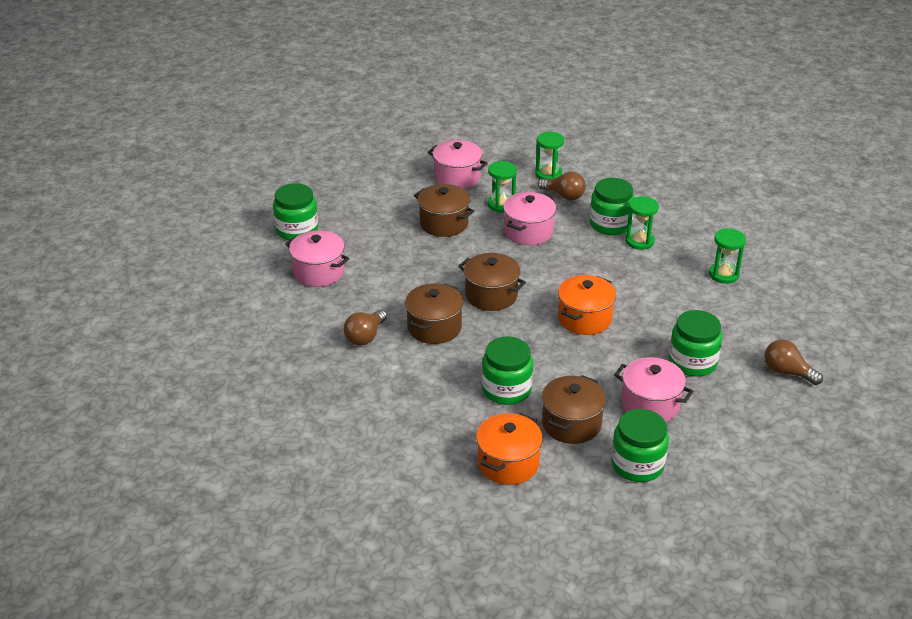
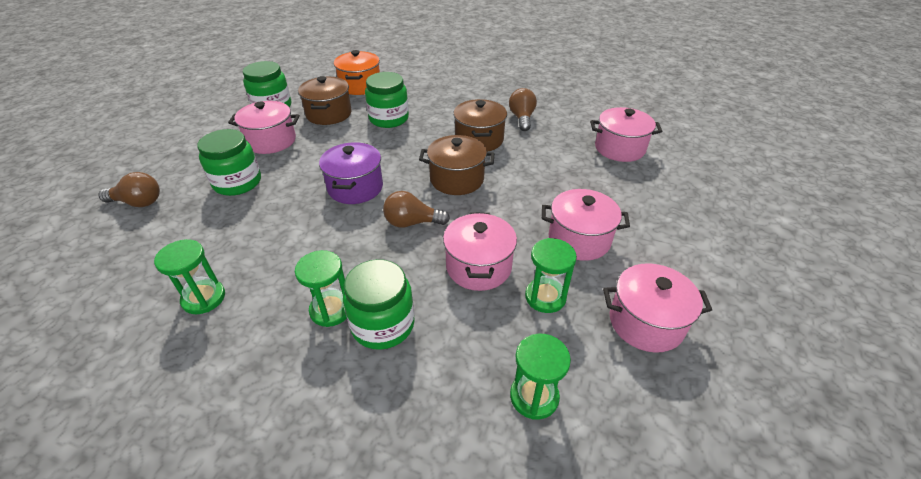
camera: 150 degrees right, 5 degrees up
green jar [273,183,318,241] -> none
brown pot [414,184,474,237] -> pink pot [542,189,630,261]
brown light bulb [538,172,586,200] -> brown light bulb moved to [383,191,450,228]
orange pot [558,275,616,335] -> purple pot [319,142,383,204]

